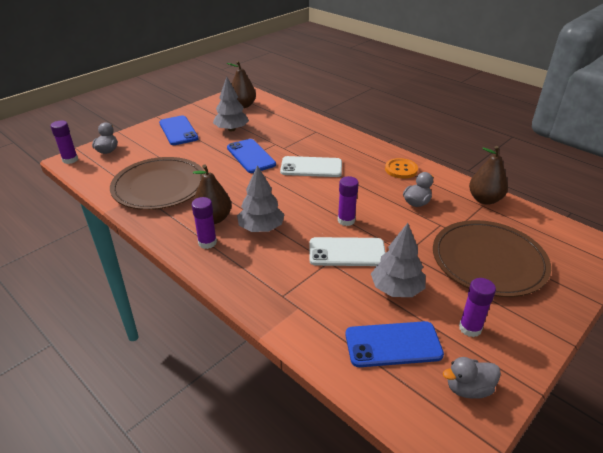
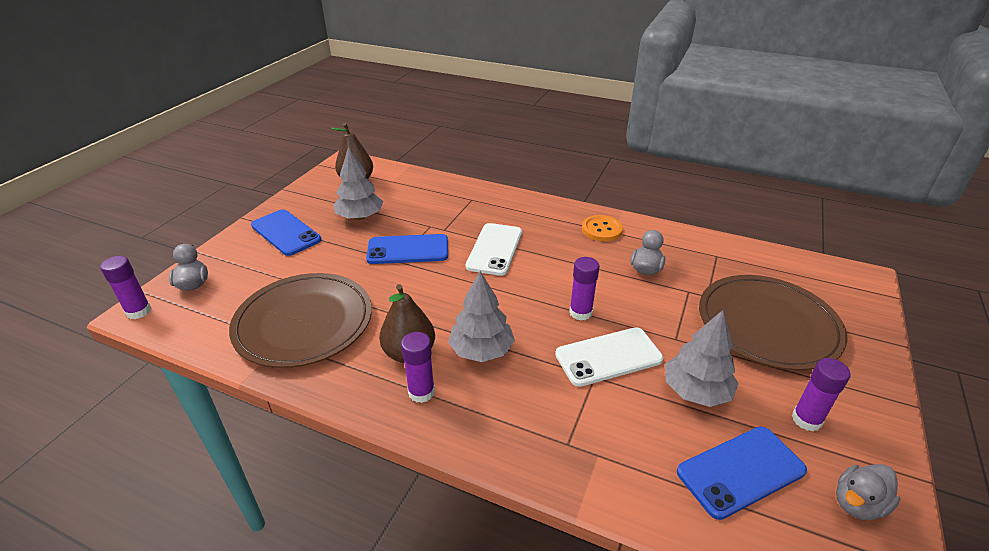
camera: 20 degrees left, 0 degrees up
blue phone [227,139,276,173] -> blue phone turned 45 degrees counterclockwise [366,234,448,264]
white phone [280,156,342,177] -> white phone turned 60 degrees counterclockwise [466,223,522,276]
brown pear [469,146,508,205] -> none

